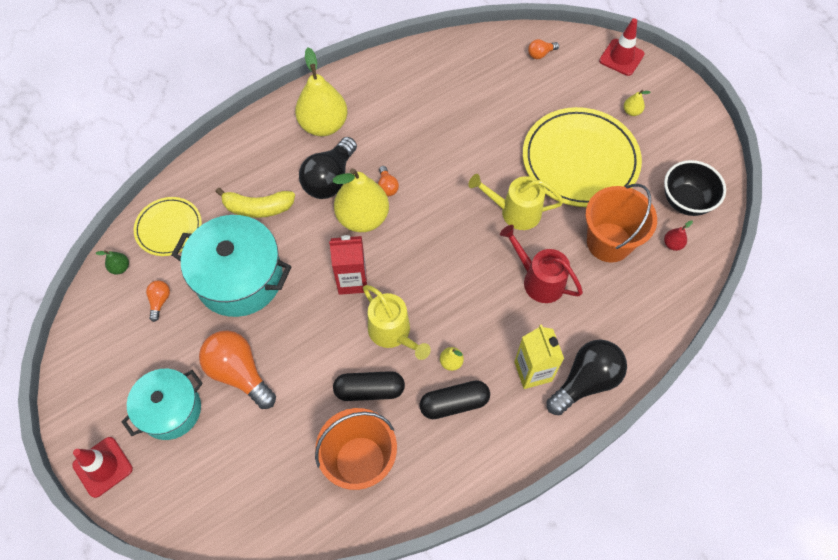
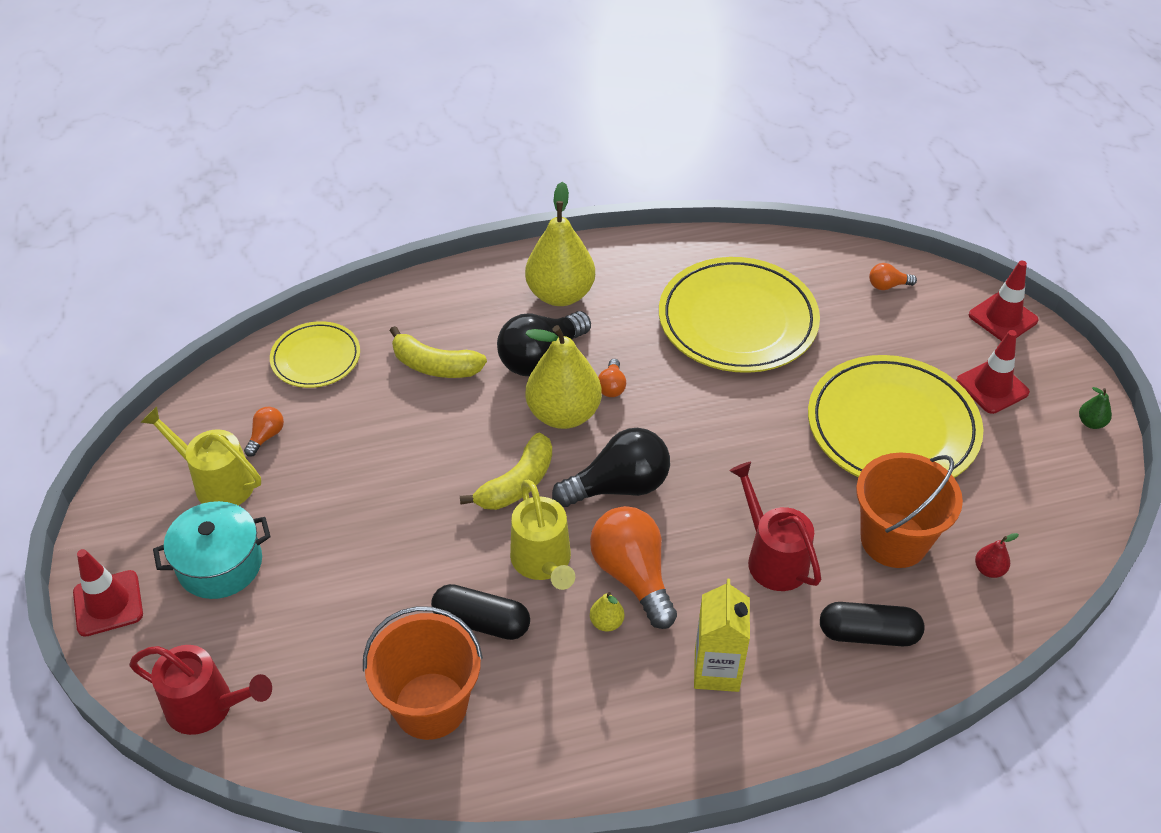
camera: 20 degrees right, 15 degrees down
green pear [95,250,129,275] -> green pear moved to [1079,387,1112,429]
turquoise pot [172,215,292,317] -> none
orange light bulb [199,331,276,409] -> orange light bulb moved to [590,506,677,629]
red carton [329,235,367,295] -> yellow banana [460,433,552,510]
black capsule [419,380,490,419] -> black capsule moved to [820,602,925,646]
yellow watering can [469,174,564,230] -> yellow watering can moved to [140,406,261,505]
black light bulb [546,340,627,415] -> black light bulb moved to [552,428,670,507]
yellow pear [624,90,651,116] -> red traffic cone [956,330,1030,414]
black bowl [664,160,726,216] -> none
none -> red watering can [129,645,272,735]
none -> yellow plate [659,257,820,373]

